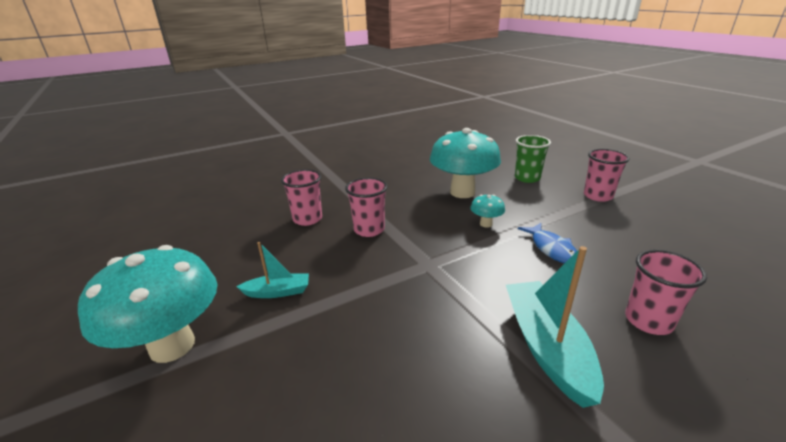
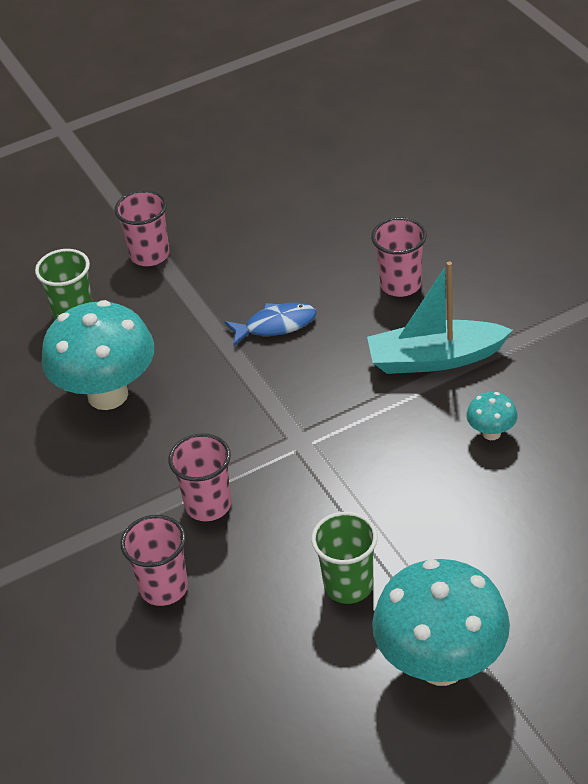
camera: 85 degrees left, 15 degrees up
turquoise boat [236,242,309,298] -> green cup [311,512,378,604]
turquoise mushroom [470,195,505,228] -> turquoise mushroom moved to [466,392,518,440]

